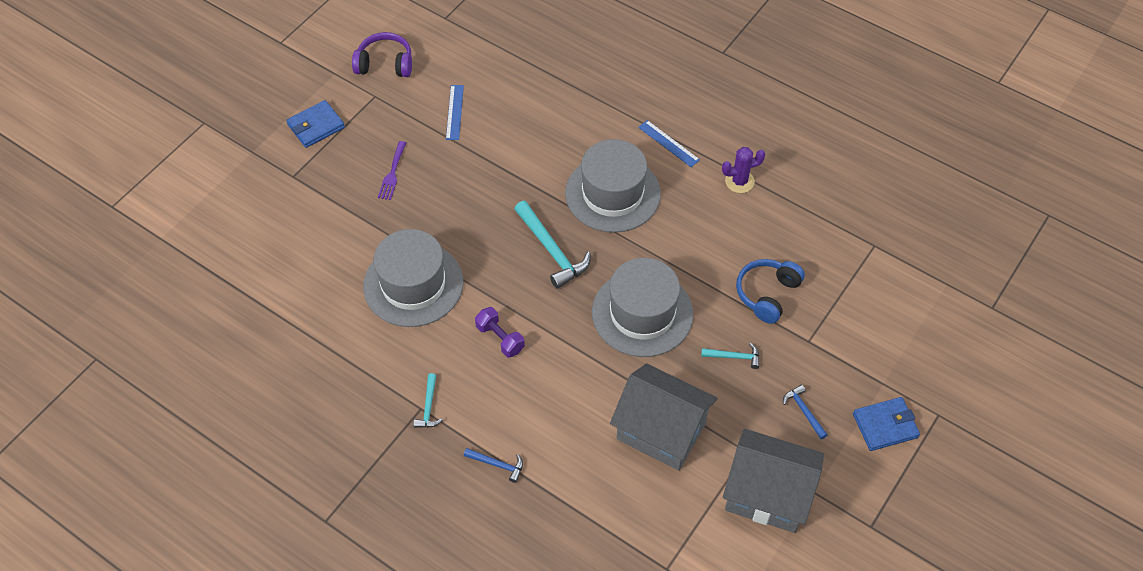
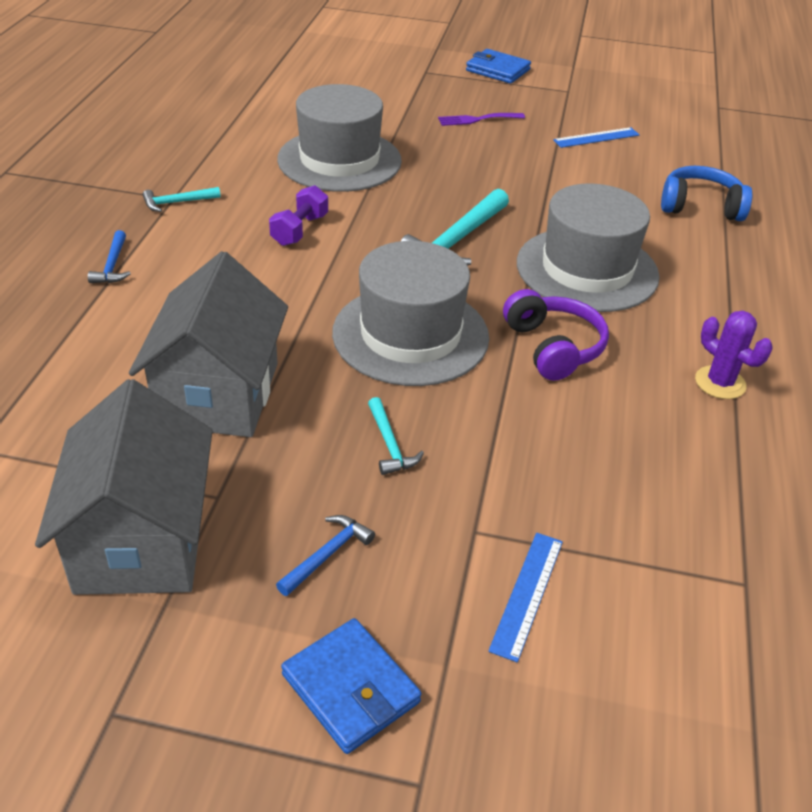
camera: 65 degrees right, 15 degrees down
purple headphones [352,32,412,77] -> purple headphones moved to [503,289,609,381]
blue ruler [638,120,700,167] -> blue ruler moved to [488,533,563,662]
blue headphones [736,259,805,324] -> blue headphones moved to [661,166,752,221]

